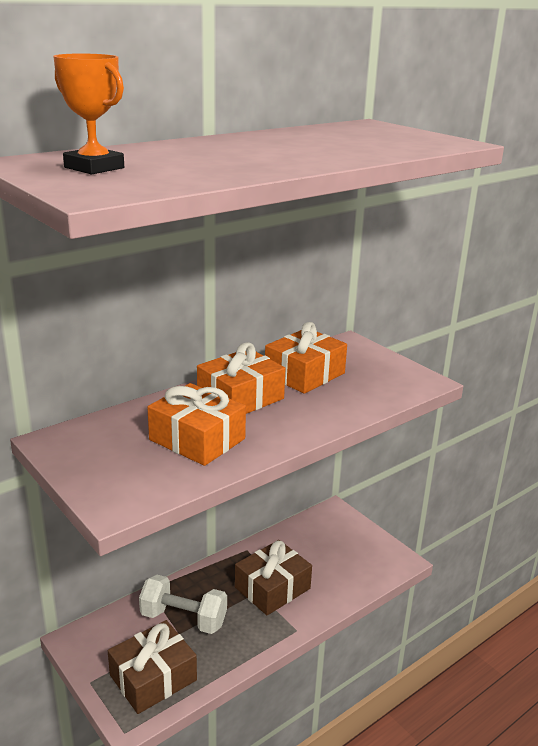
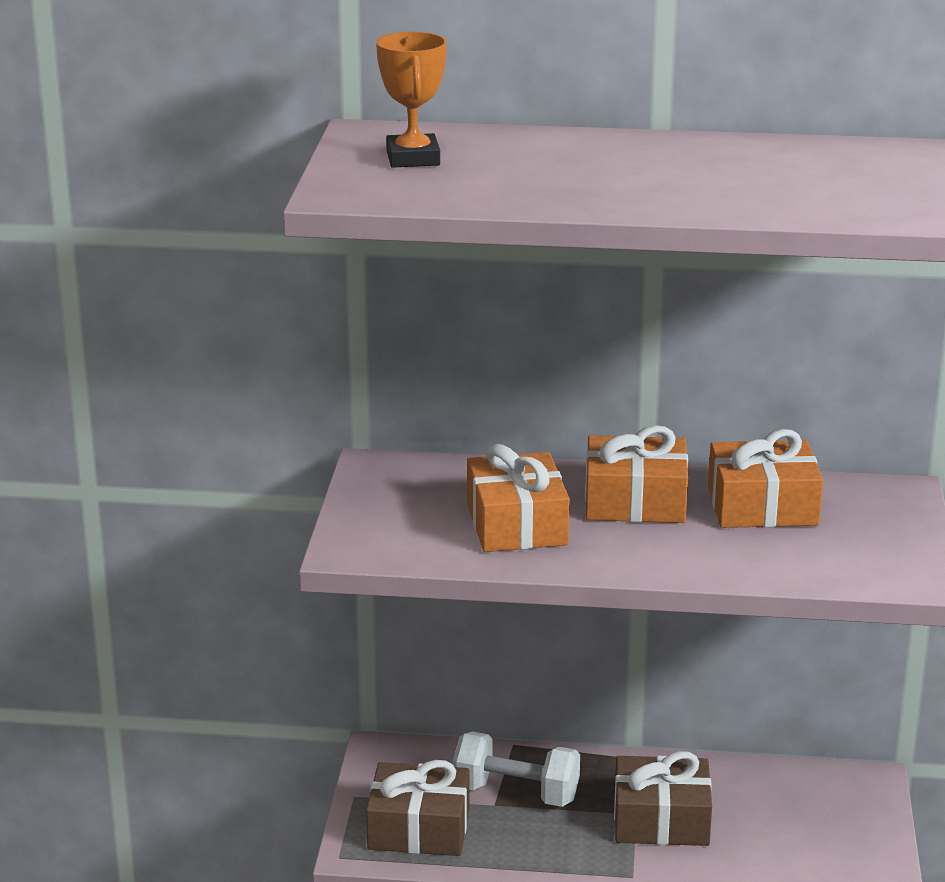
camera: 45 degrees right, 0 degrees up
white dumbbell [139,575,227,634] -> white dumbbell turned 45 degrees counterclockwise [453,731,580,807]

